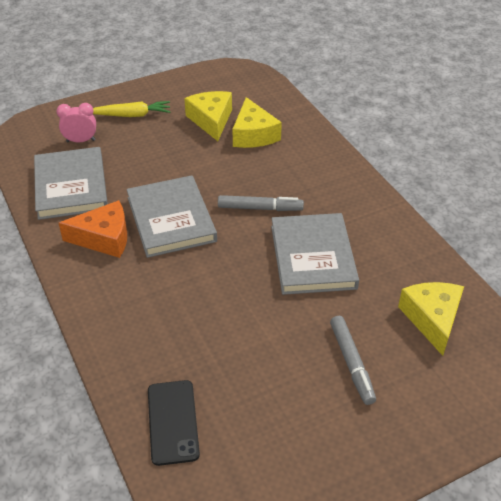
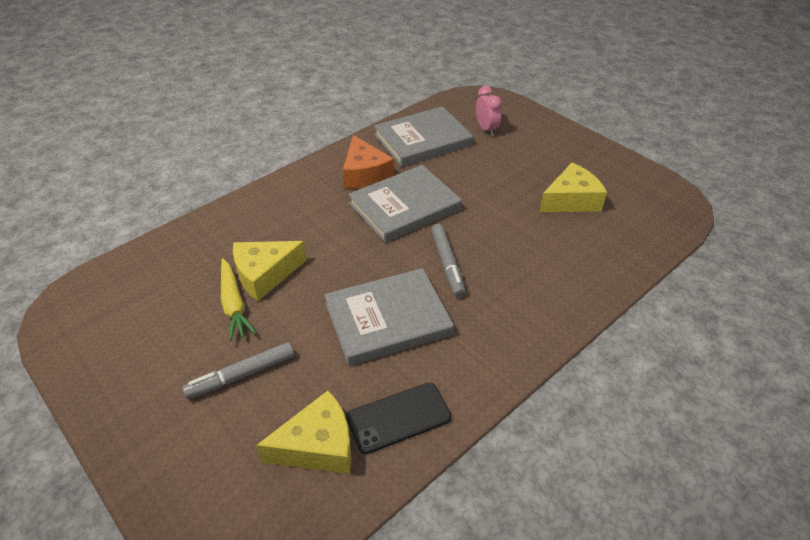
camera: 75 degrees right, 0 degrees up
yellow carrot [93,101,171,117] -> yellow carrot moved to [221,258,256,341]
black phone [148,380,200,466] -> black phone moved to [346,382,451,454]
yellow cheese [232,97,282,148] -> yellow cheese moved to [233,241,307,301]

